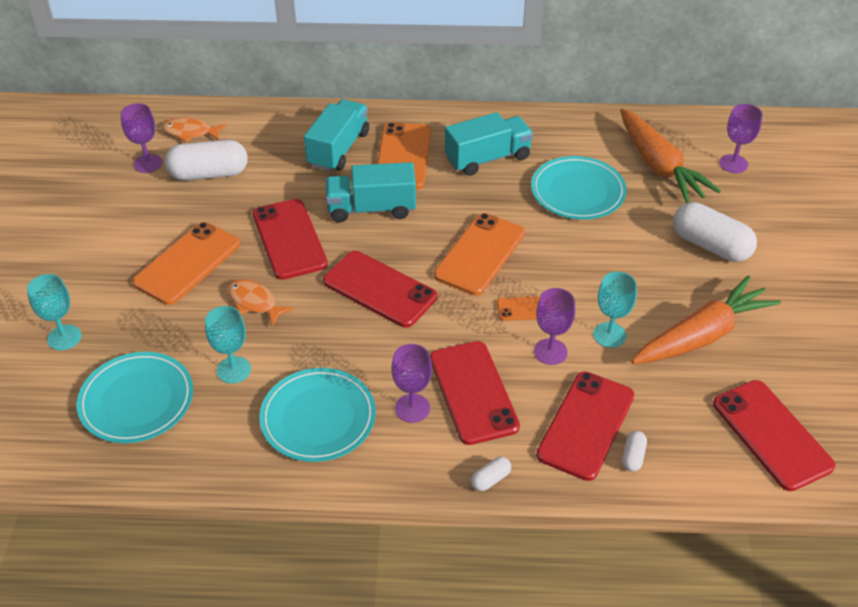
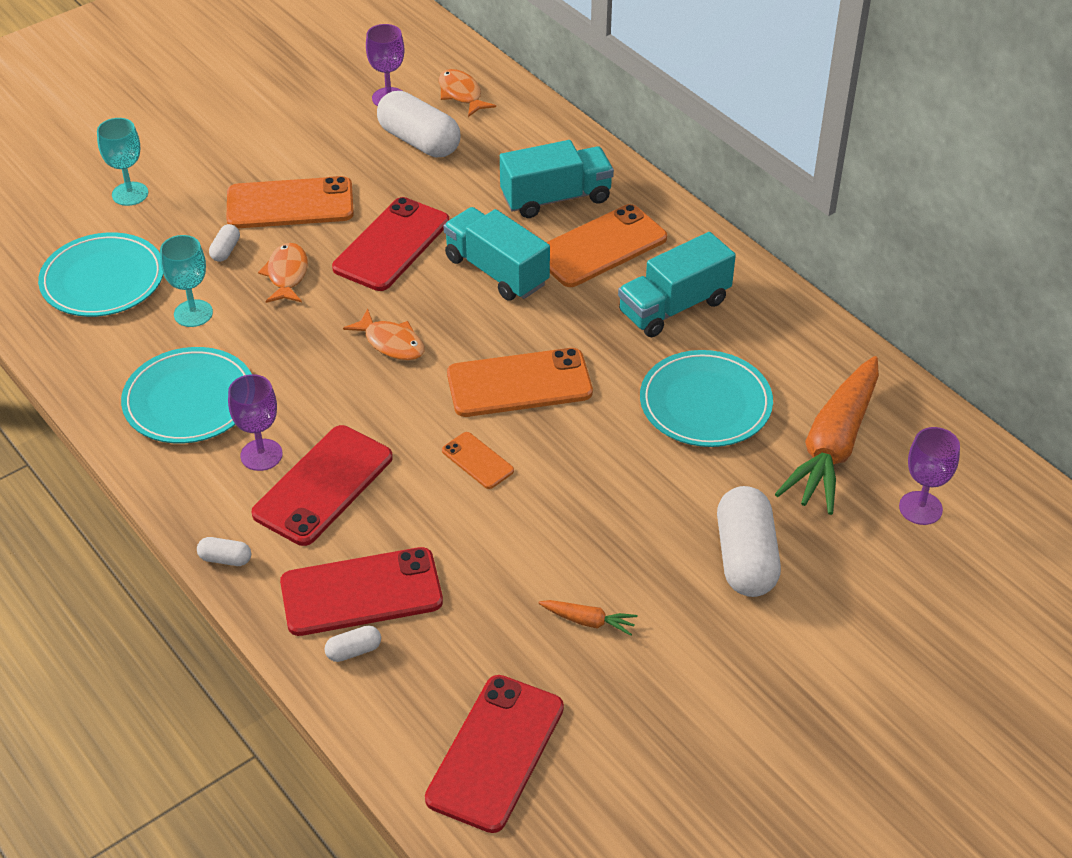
camera: 50 degrees right, 0 degrees up
red phone [323,251,437,328] -> orange fish [343,309,424,361]
turquoise truck [445,112,533,176] -> turquoise truck turned 120 degrees clockwise [618,232,736,337]
purple goblet [534,288,576,365] -> none
turquoise goblet [593,271,637,348] -> none
orange carrot [632,275,781,364] -> orange carrot [538,600,638,636], size x0.41
none -> white capsule [209,224,240,262]

